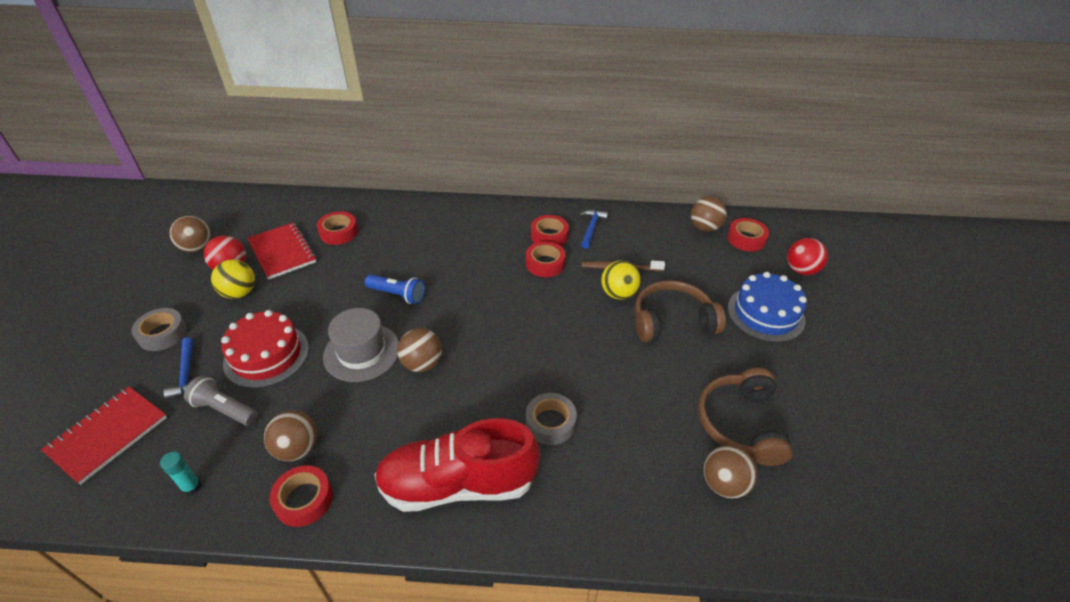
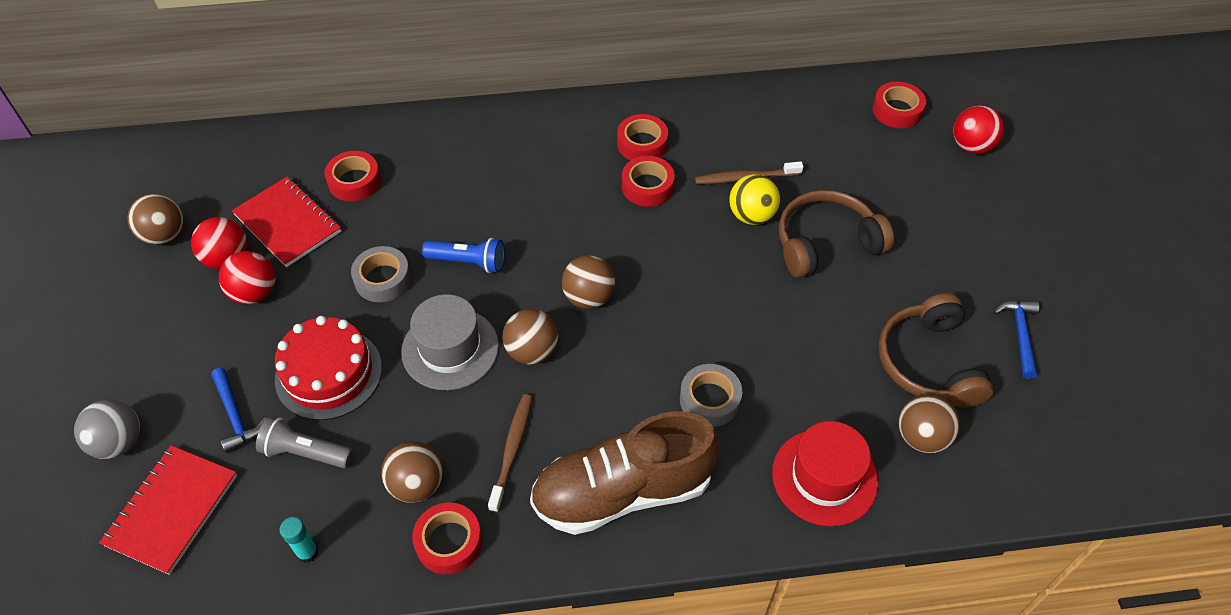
camera: 10 degrees left, 10 degrees up
grey tape [131,308,187,351] -> grey tape moved to [351,246,411,302]
yellow ball [211,259,255,299] -> red ball [219,251,275,304]
red shoe [374,418,540,512] -> brown shoe [530,411,720,535]
blue hammer [579,210,608,249] -> blue hammer moved to [994,301,1039,379]
brown ball [691,197,727,232] -> brown ball moved to [562,255,615,309]
blue cake [728,272,807,342] -> none
none -> grey ball [74,399,140,459]
none -> brown toothbrush [488,394,532,512]
none -> red hat [772,421,878,526]

